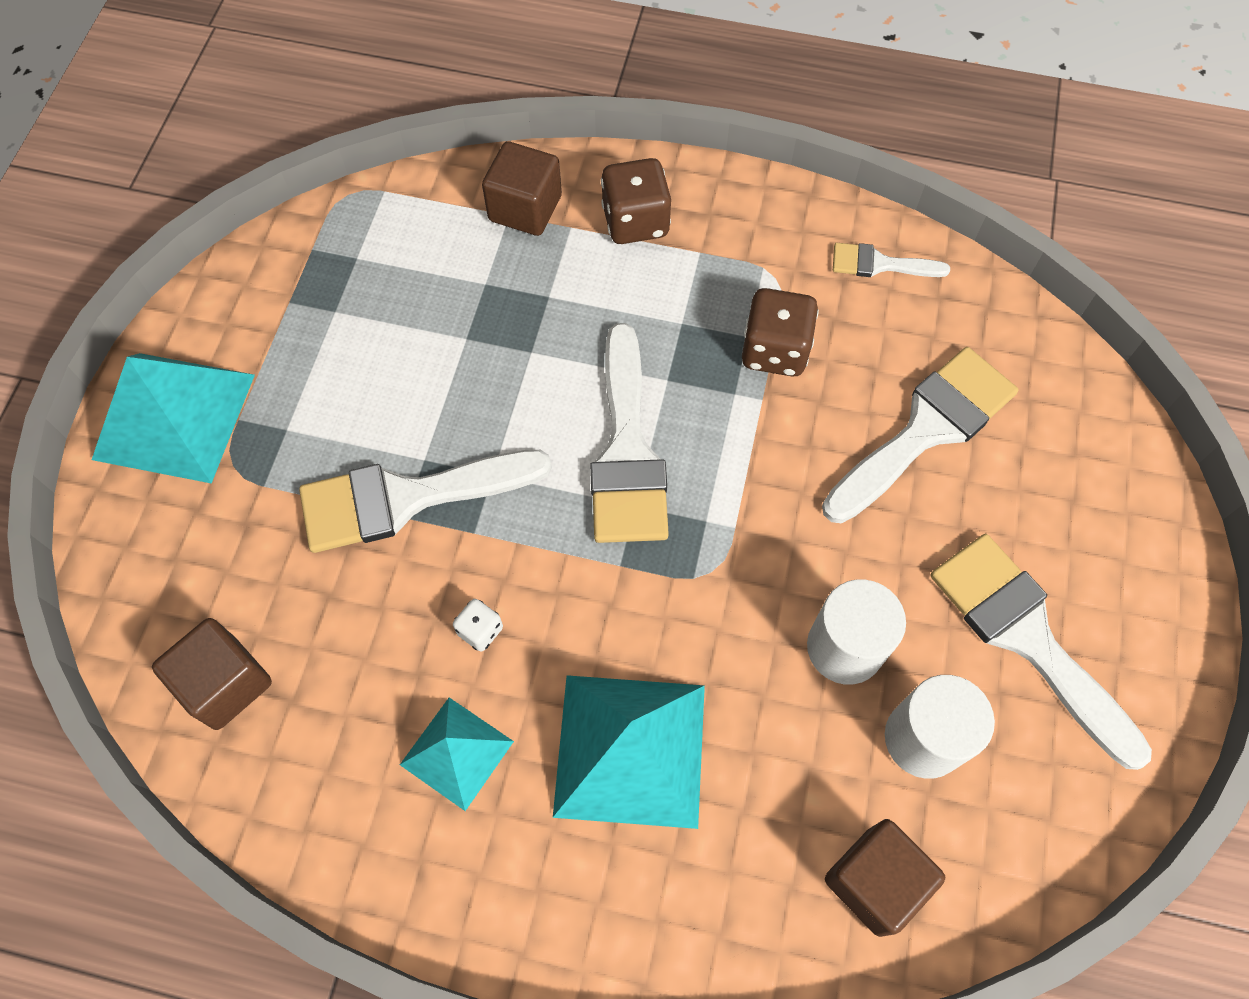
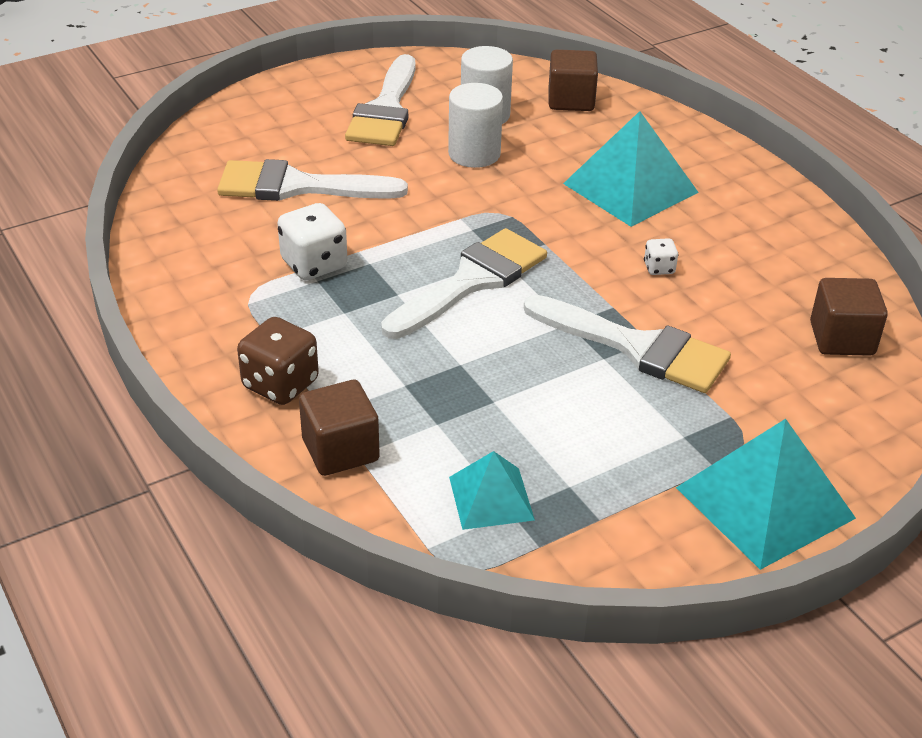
camera: 135 degrees left, 25 degrees down
turquoise pyramid [400,698,514,811] -> turquoise pyramid moved to [449,451,535,530]
brown dice [742,288,819,377] -> white dice [278,203,348,280]
white brush [833,243,950,277] -> none

